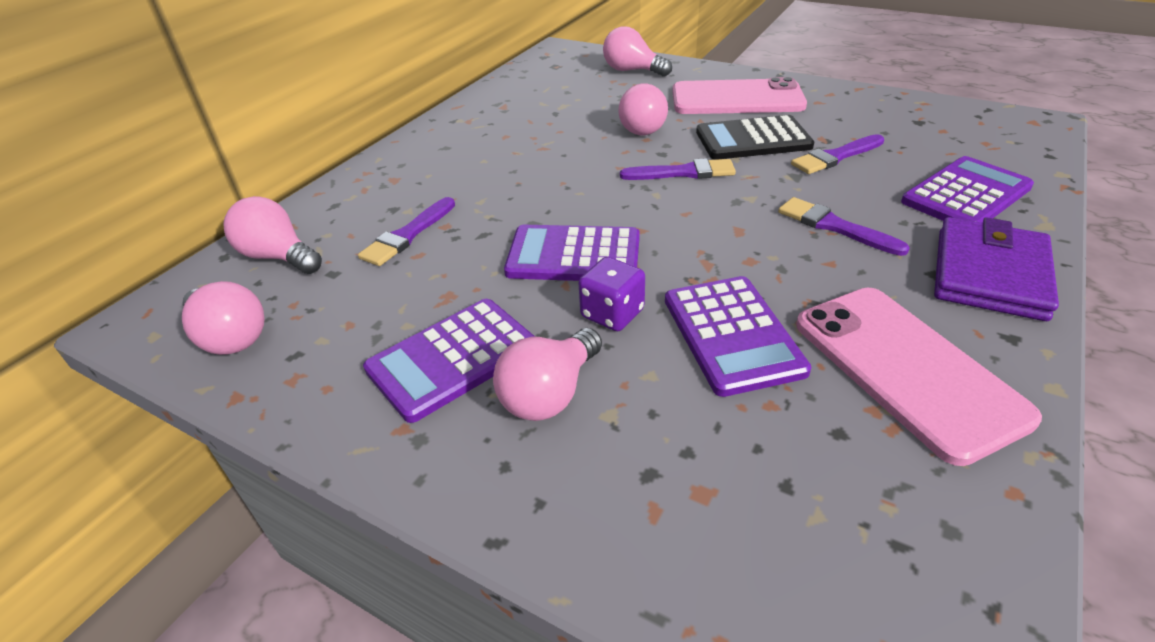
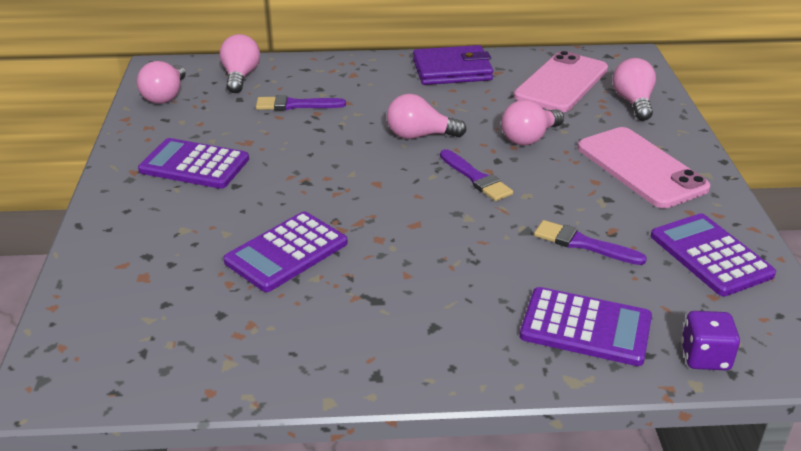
camera: 55 degrees right, 5 degrees down
pink light bulb [493,328,602,421] -> pink light bulb moved to [387,94,467,139]
purple calculator [504,225,640,281] -> purple calculator moved to [651,213,776,296]
purple dice [579,257,645,331] -> purple dice moved to [681,311,740,370]
black calculator [696,115,814,160] -> none
purple brush [778,197,910,256] -> none
pink phone [796,288,1042,466] -> pink phone moved to [514,51,608,112]
purple wallet [934,217,1059,321] -> purple wallet moved to [413,45,493,85]

